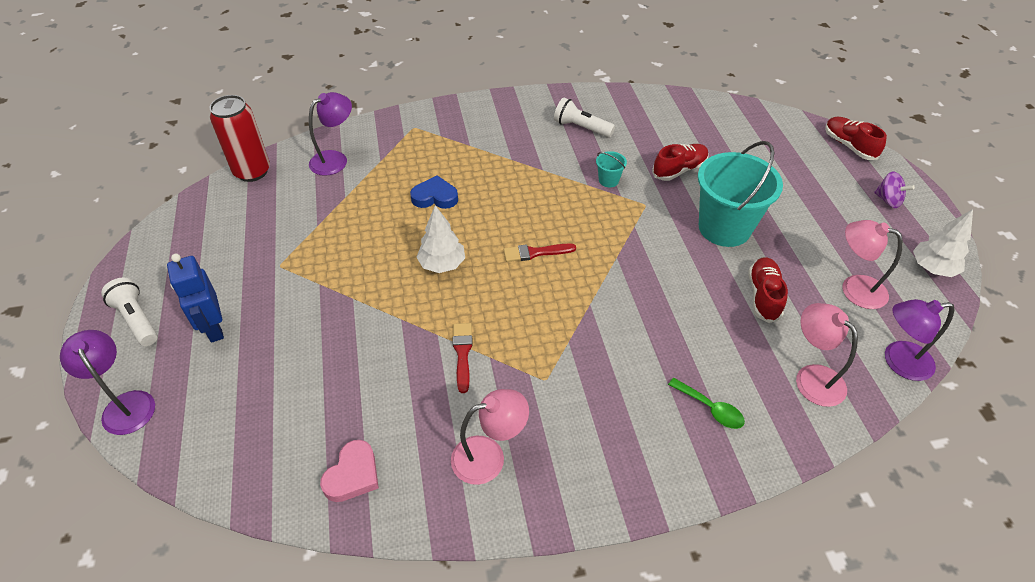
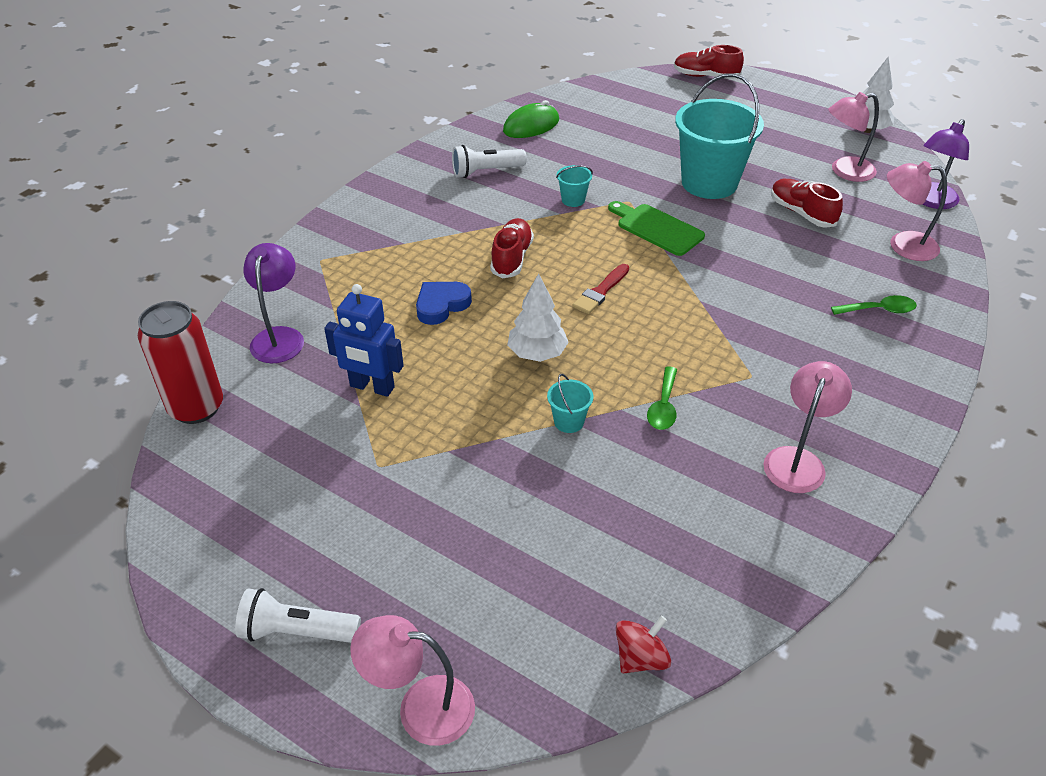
camera: 45 degrees left, 5 degrees down
purple lamp [60,330,155,435] -> pink lamp [350,615,475,746]
blue robot [167,254,224,343] -> blue robot moved to [324,284,404,397]
pink heart [320,440,379,502] -> none
red brush [453,323,473,393] -> green spoon [647,366,677,430]
red shoe [652,144,709,181] -> red shoe moved to [490,218,534,278]
purple spinning top [874,171,915,208] -> none
none -> green mouse [503,100,559,138]
none -> turquoise bucket [547,374,593,433]
none -> green cutting board [608,201,705,256]
none -> red spinning top [616,616,671,673]

